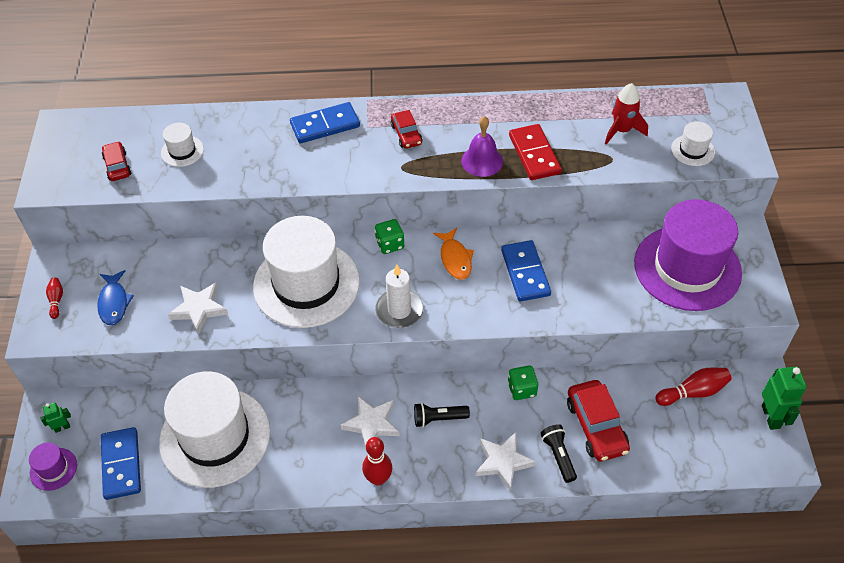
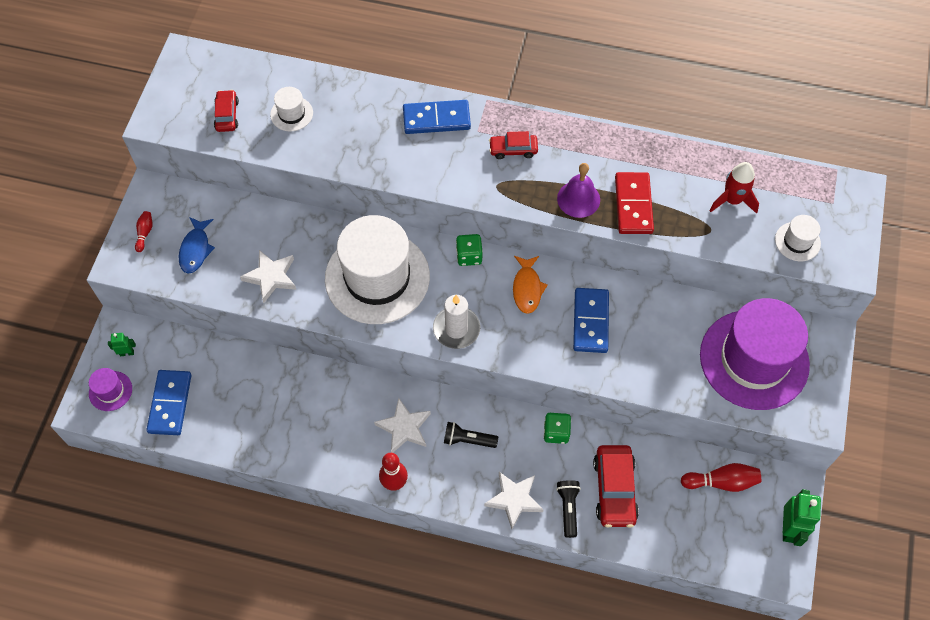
camera: 15 degrees right, 10 degrees up
white hat [159,371,270,488] -> none
red car [391,110,422,148] -> red car turned 90 degrees clockwise [489,131,538,159]

